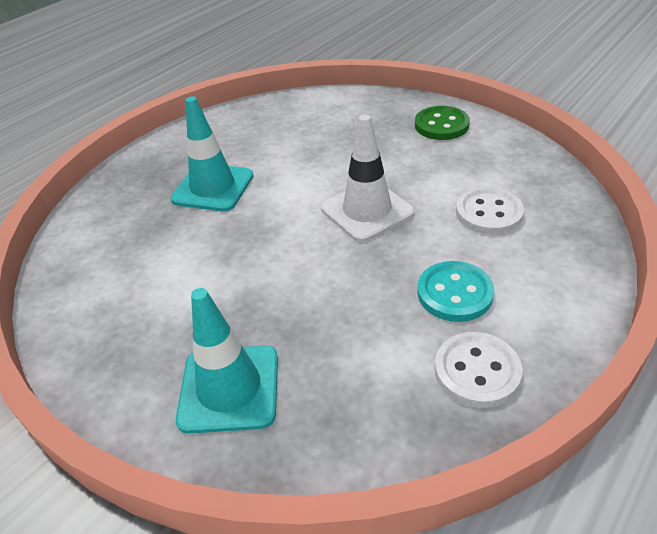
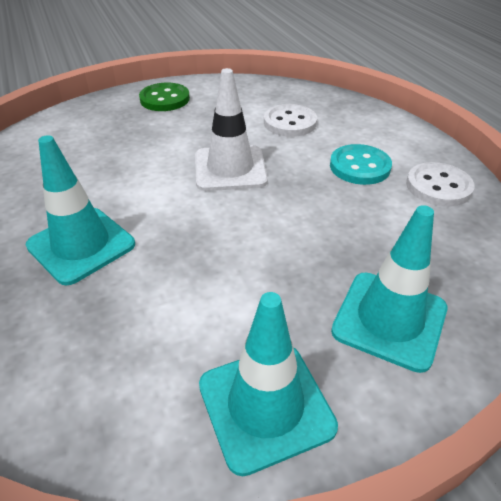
camera: 65 degrees left, 0 degrees up
none -> turquoise traffic cone [199,292,338,476]

